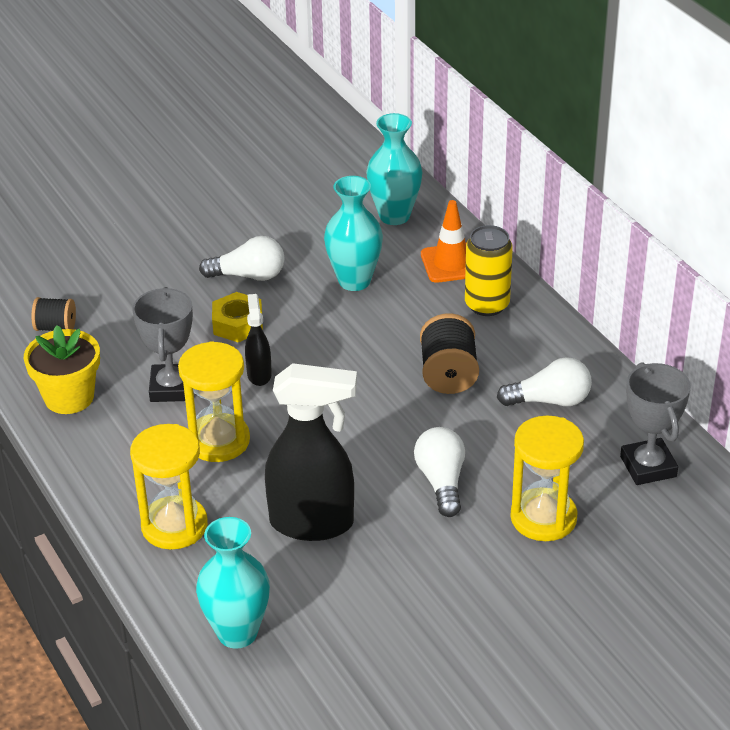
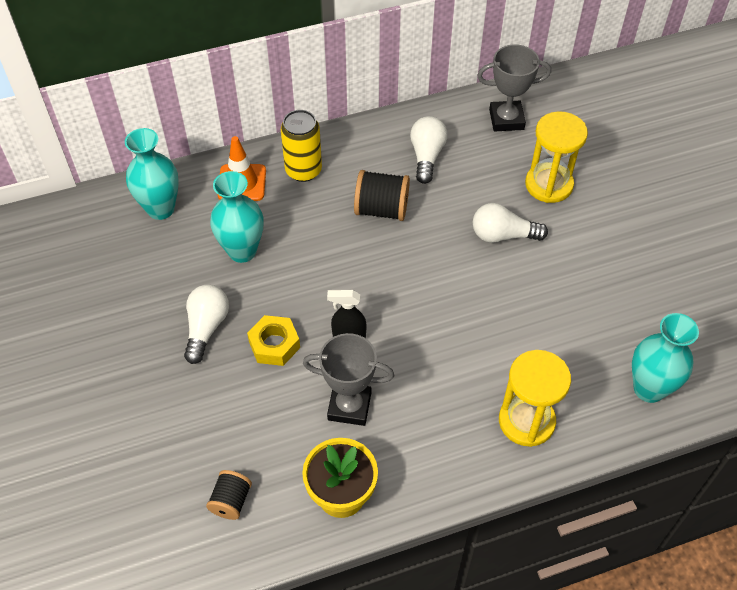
camera: 80 degrees left, 15 degrees up
yellow hourglass [178,341,250,462] -> none
black spray bottle [265,363,357,541] -> none

